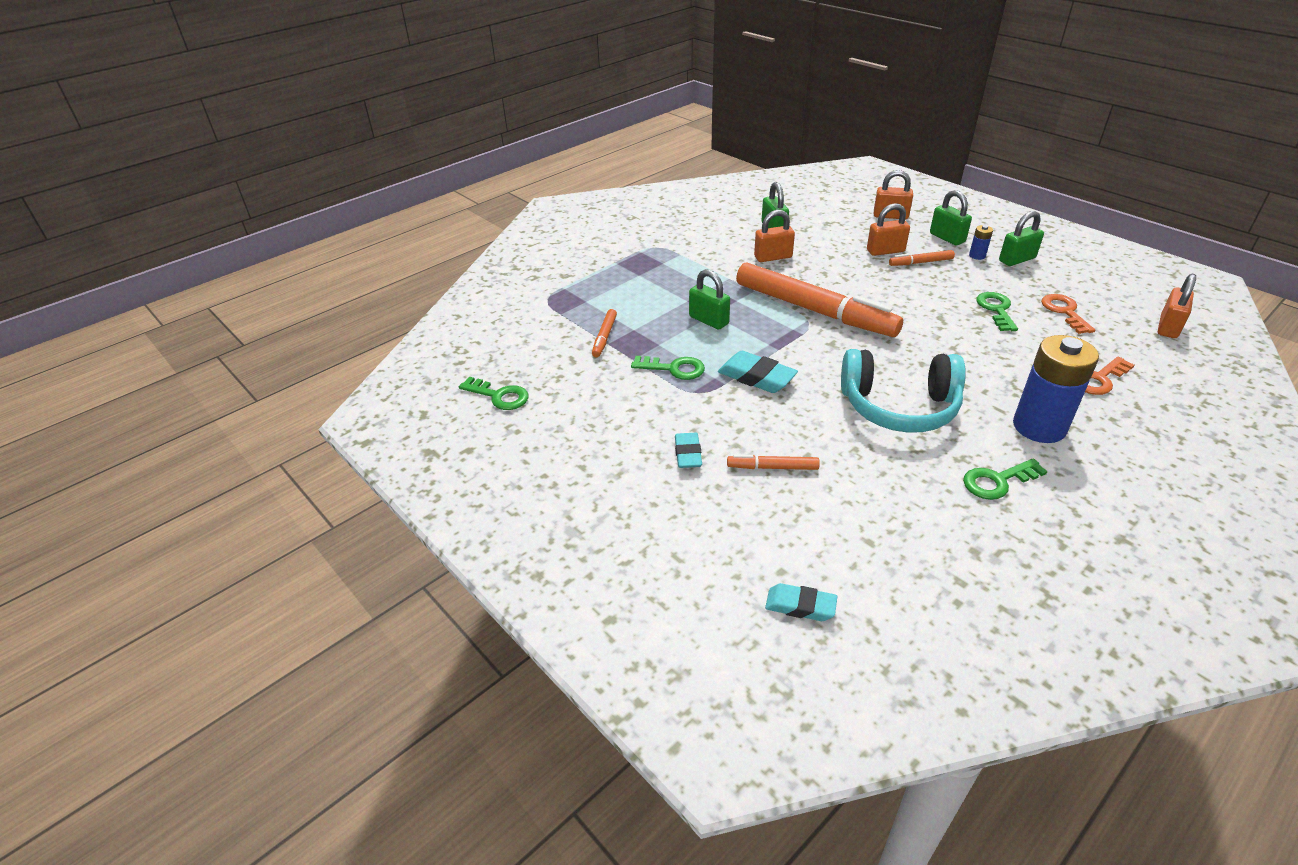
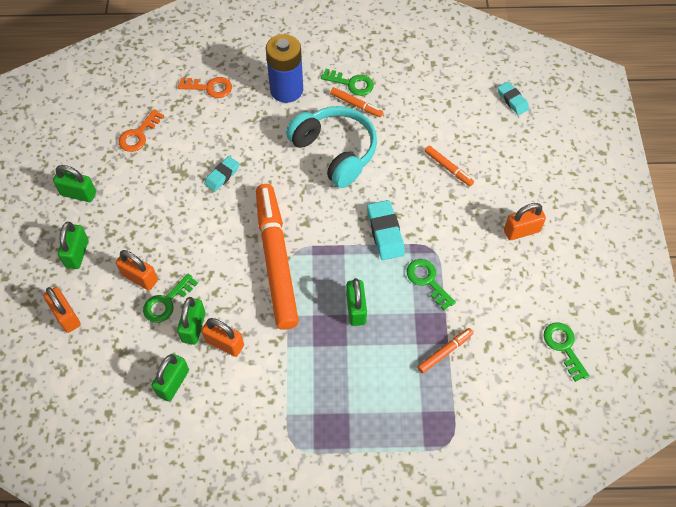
camera: 140 degrees left, 20 degrees up
turquoise eraser [675,433,702,468] -> turquoise eraser moved to [204,156,239,192]
orange marker [889,250,955,266] -> orange marker moved to [330,87,383,117]
blue battery [969,225,993,260] -> none
green key [976,292,1018,331] -> green key moved to [143,274,198,323]
orange padlock [1158,274,1196,338] -> orange padlock moved to [504,203,546,240]
none -> green padlock [177,297,206,345]

